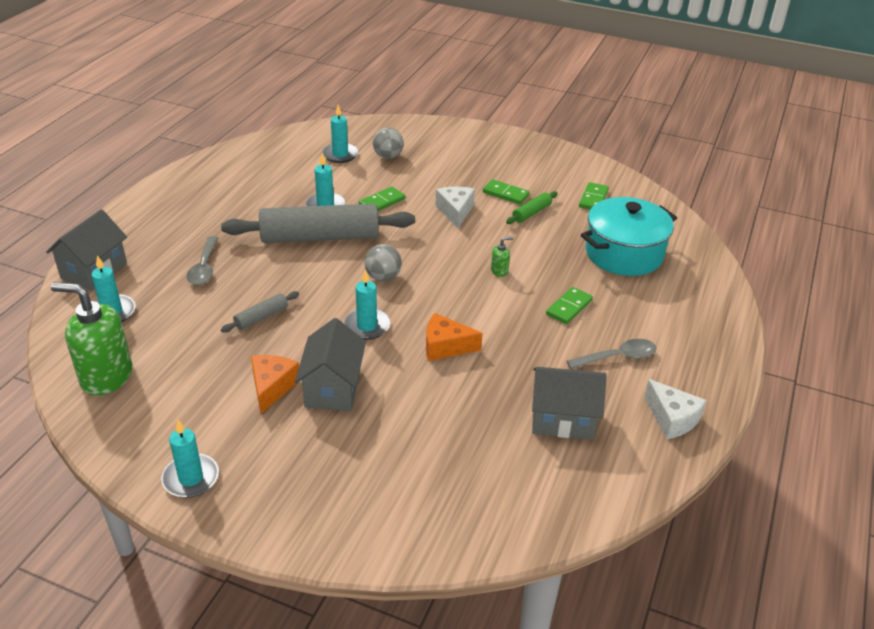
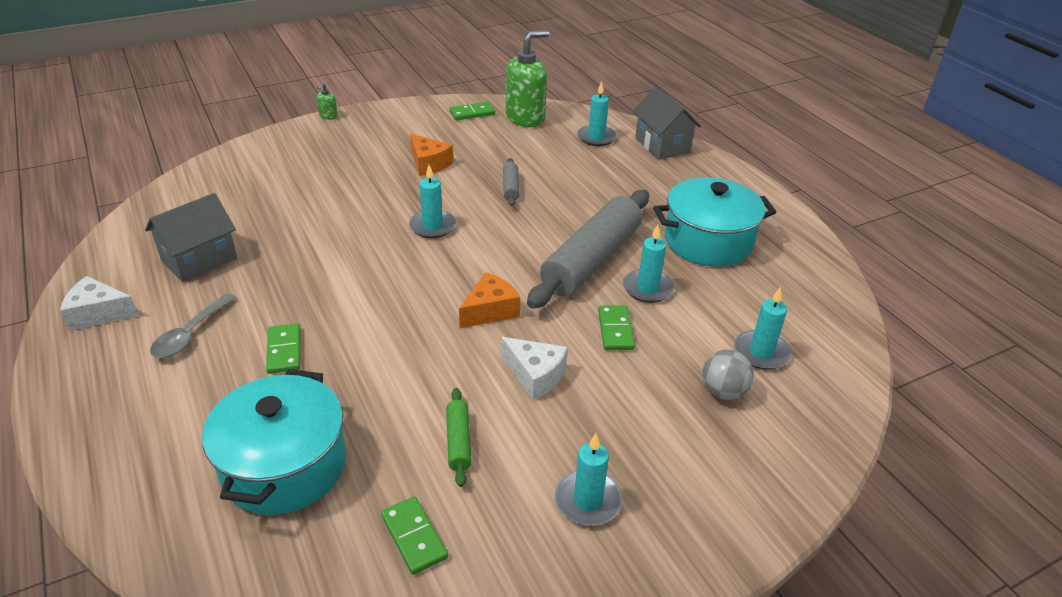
camera: 130 degrees right, 0 degrees up
turquoise candle [161,419,219,498] -> turquoise candle moved to [555,433,622,526]
grey spoon [186,236,218,285] -> none
grey house [295,318,366,411] -> none
grey ball [364,244,402,281] -> none
orange cheese [426,313,482,361] -> orange cheese moved to [459,272,520,328]
green domino [483,179,530,204] -> green domino moved to [449,102,495,120]
green soap dispenser [491,237,513,277] -> green soap dispenser moved to [317,83,338,120]
none -> turquoise pot [653,177,776,267]

